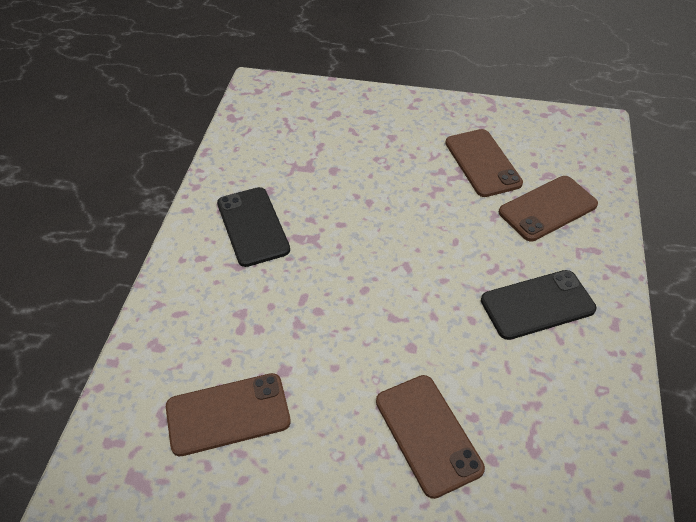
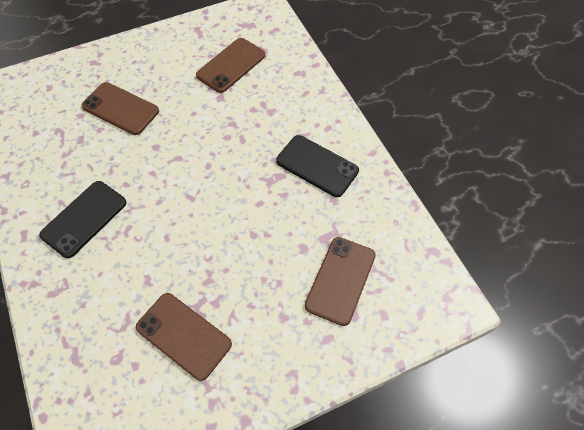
camera: 145 degrees right, 10 degrees up
brown phone [499,176,598,241] -> brown phone moved to [305,237,376,326]

